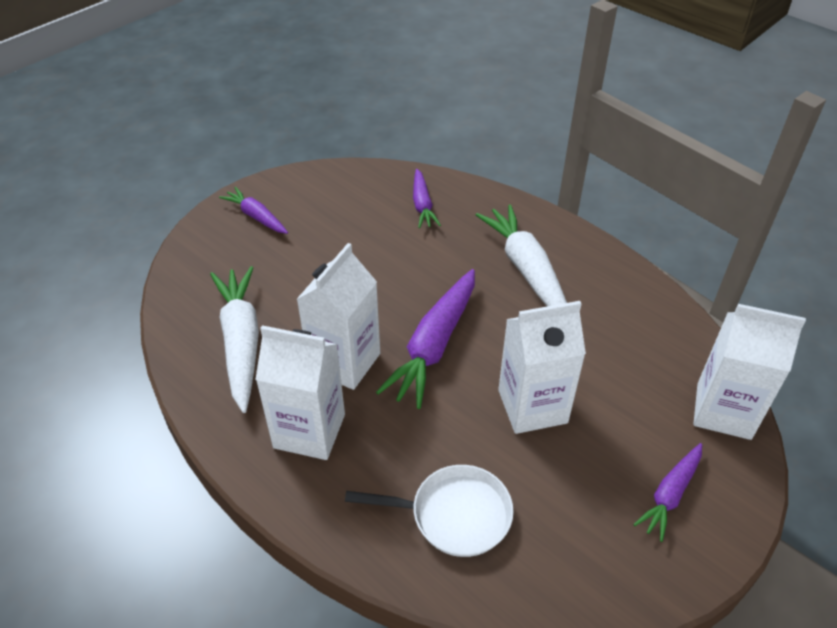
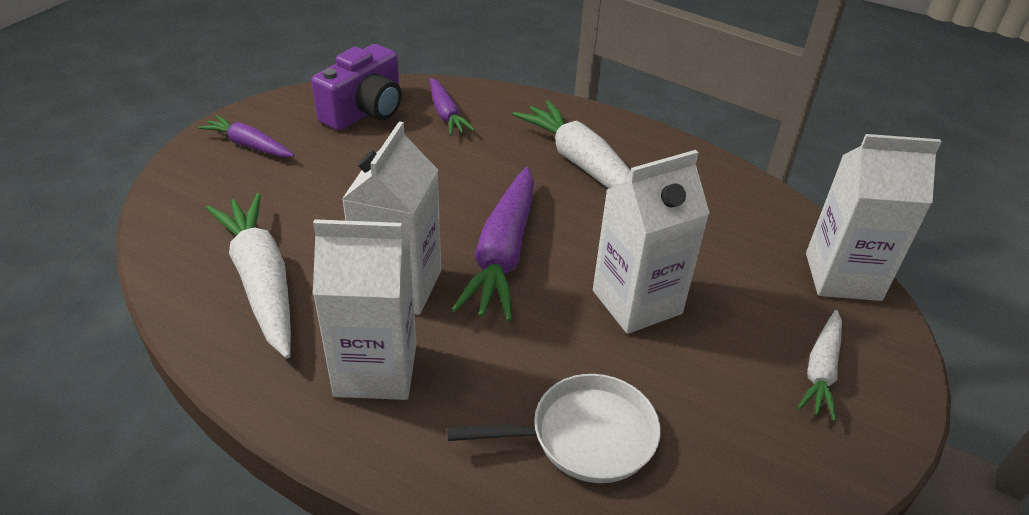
camera: 15 degrees left, 5 degrees down
purple carrot [633,443,702,542] -> white carrot [797,310,842,421]
none -> purple camera [311,44,401,131]

